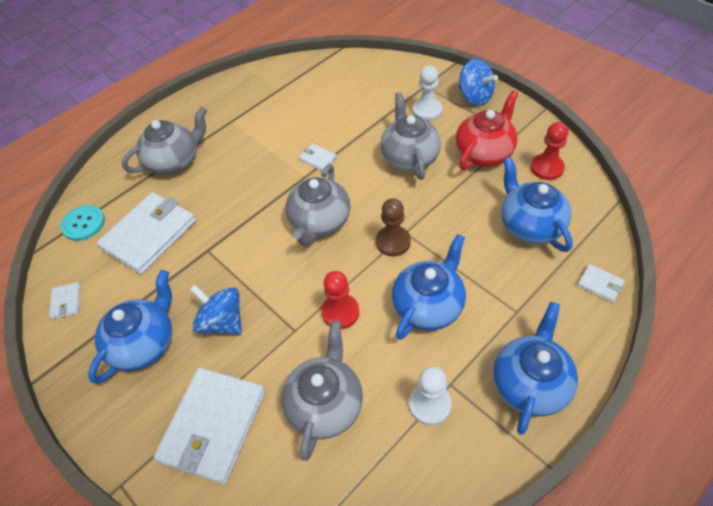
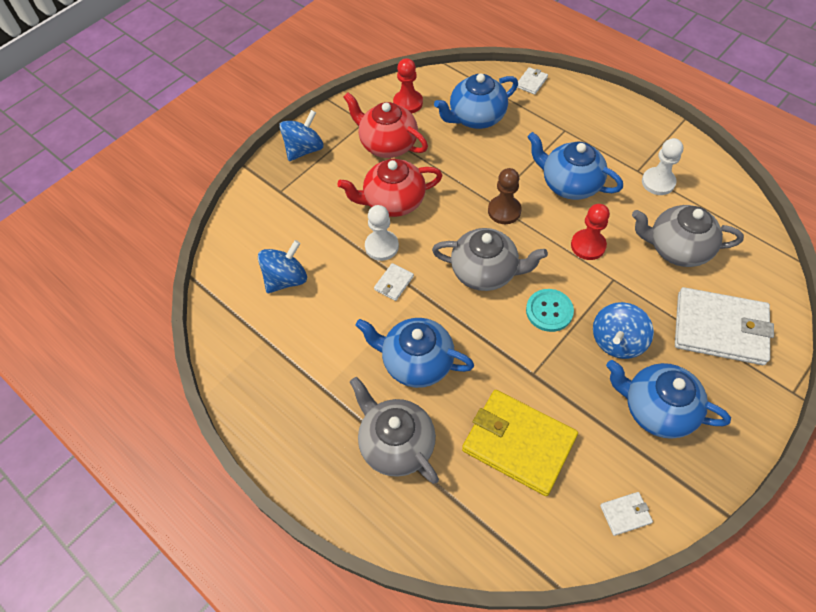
camera: 95 degrees left, 5 degrees up
turquoise button [60,205,105,241] -> turquoise button moved to [526,289,574,332]
white wallet [97,192,196,274] -> yellow wallet [462,390,578,496]
grey teapot [380,92,441,180] -> red teapot [337,159,443,217]
white pawn [413,66,442,121] -> white pawn moved to [365,205,399,261]
blue teapot [493,302,578,435] -> blue teapot moved to [356,318,474,388]
none -> blue spinning top [258,240,307,293]

